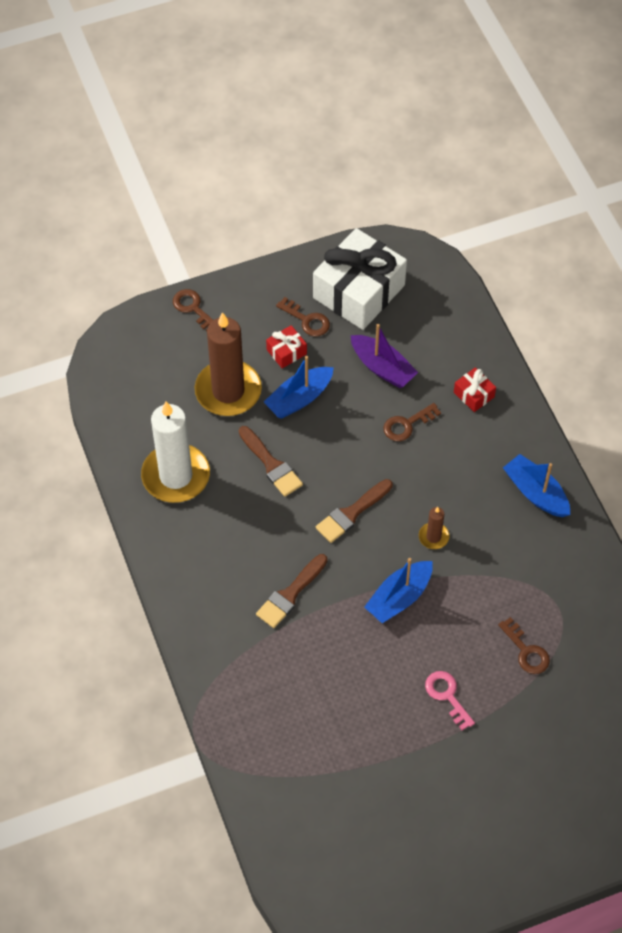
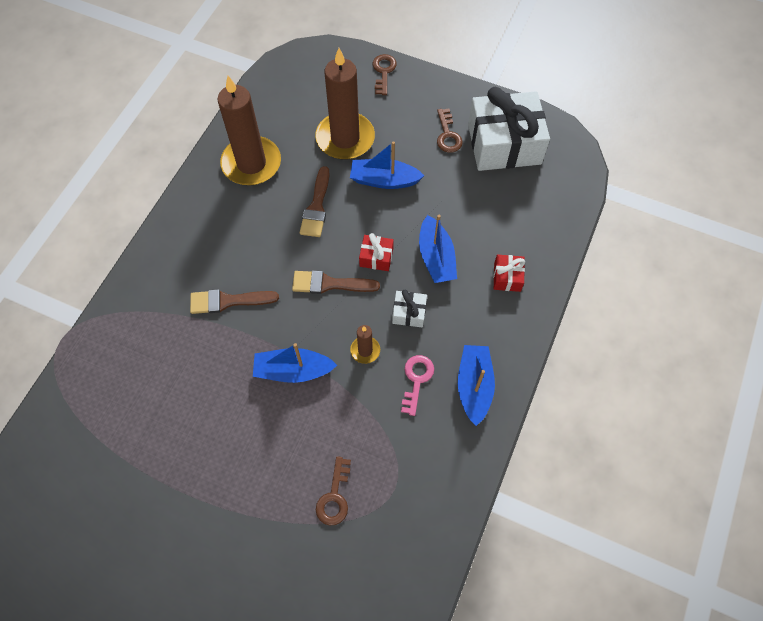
camera: 45 degrees right, 5 degrees up
white candle [141,401,210,503] -> brown candle [217,76,281,185]
red gift [266,325,307,368] -> red gift moved to [359,233,394,271]
purple boat [351,324,418,388] -> none
brown key [383,403,441,441] -> blue boat [419,215,457,283]
pink key [425,671,475,730] -> pink key moved to [401,355,434,416]
none -> white gift [392,290,427,328]

